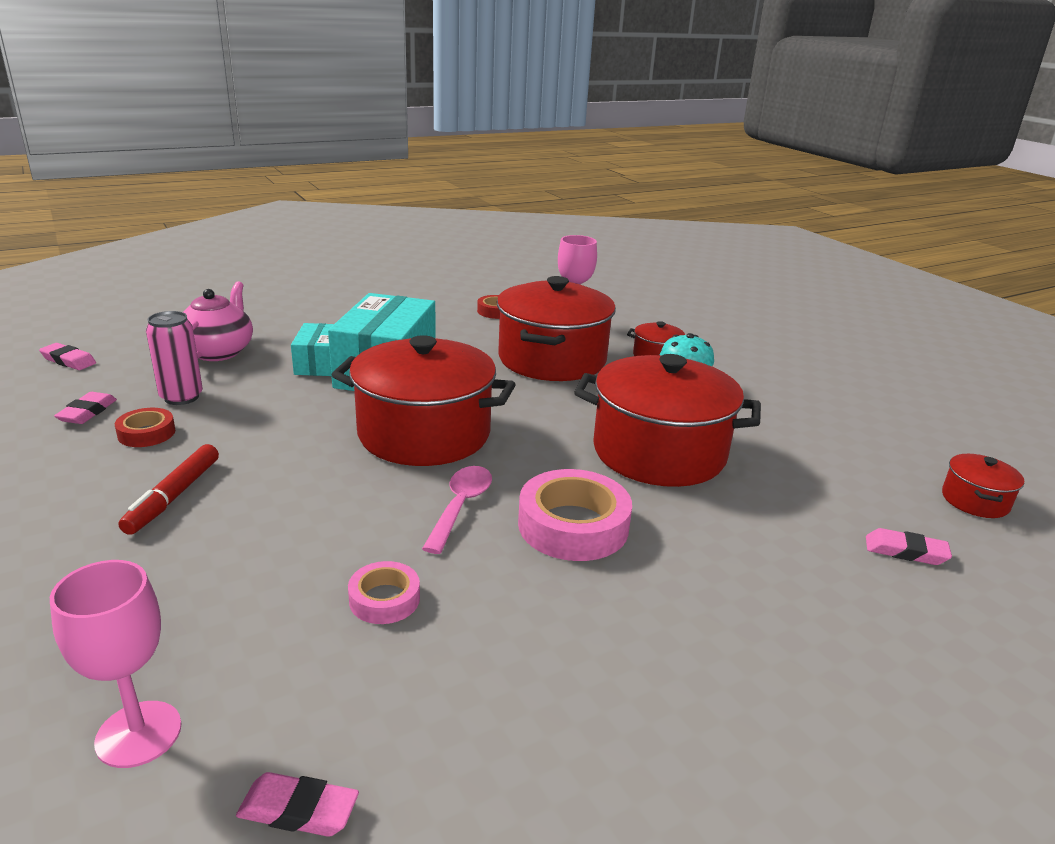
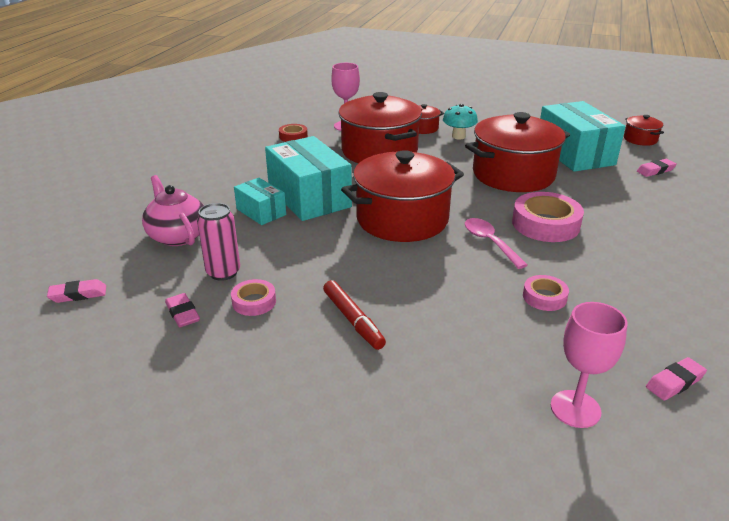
camera: 40 degrees left, 5 degrees up
red tape [115,408,175,447] -> pink tape [231,279,276,316]
none -> turquoise box [540,101,626,172]

